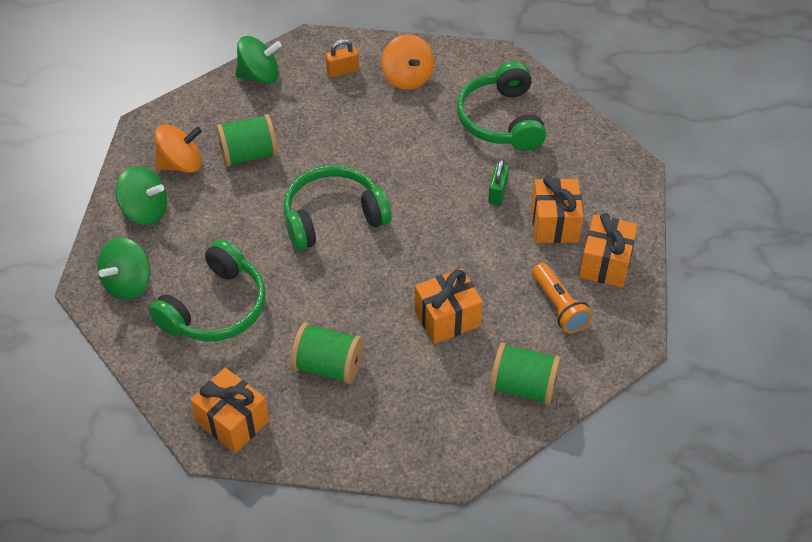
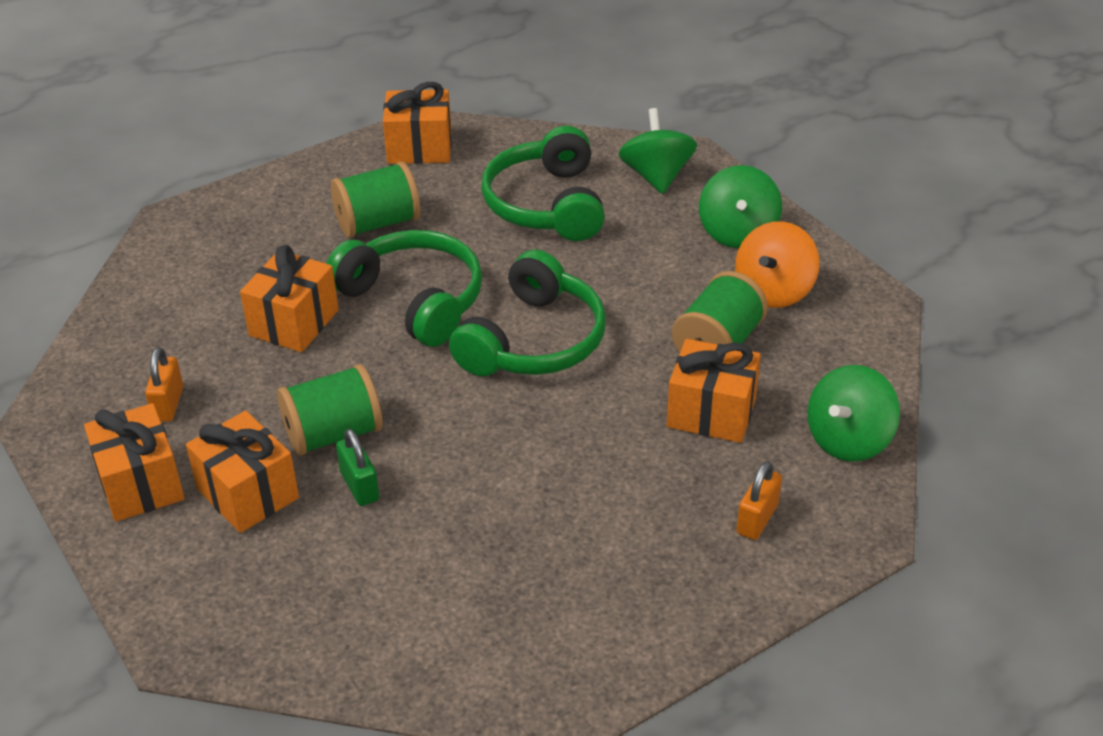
camera: 140 degrees right, 10 degrees down
green spinning top [116,166,167,225] -> green spinning top turned 60 degrees counterclockwise [699,165,782,248]
orange spinning top [382,34,434,90] -> none
green headphones [457,62,546,151] -> green headphones moved to [326,230,482,347]
green spool [490,343,561,405] -> green spool moved to [277,364,383,456]
orange flashlight [532,263,593,334] -> orange padlock [145,347,183,422]
none -> orange gift [667,339,761,443]

